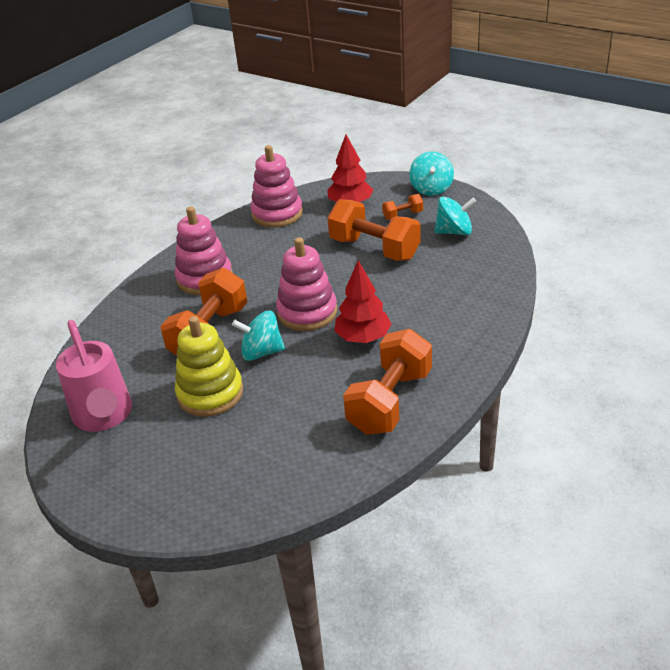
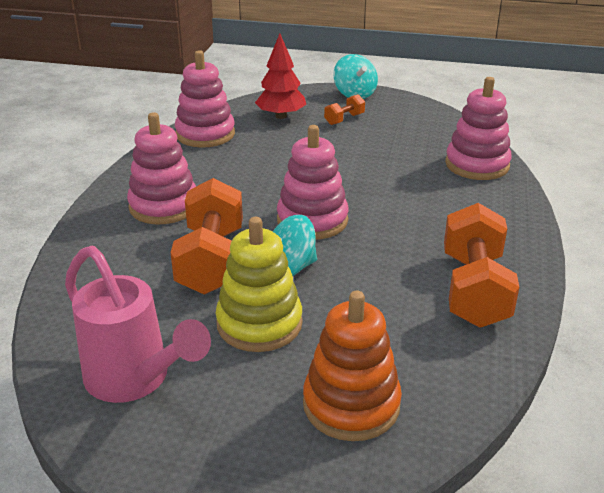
camera: 25 degrees left, 5 degrees down
orange dumbbell [327,199,421,261] -> none
red tree [335,260,392,343] -> none
turquoise spinning top [434,196,476,235] -> none
none -> orange stacking toy [303,291,402,441]
none -> pink stacking toy [445,77,512,180]

